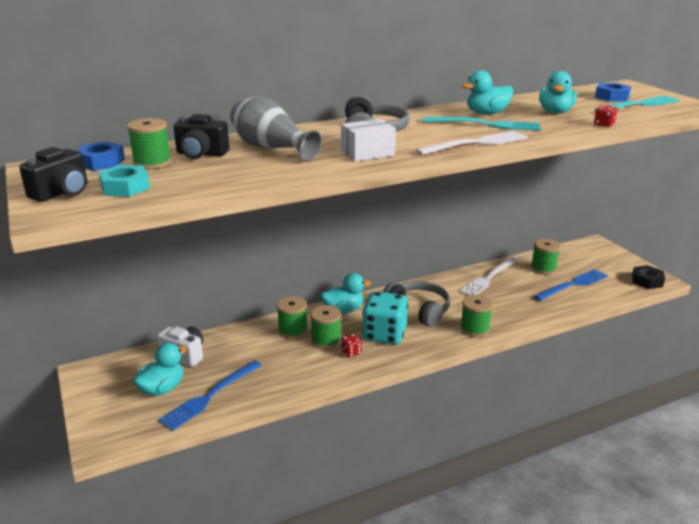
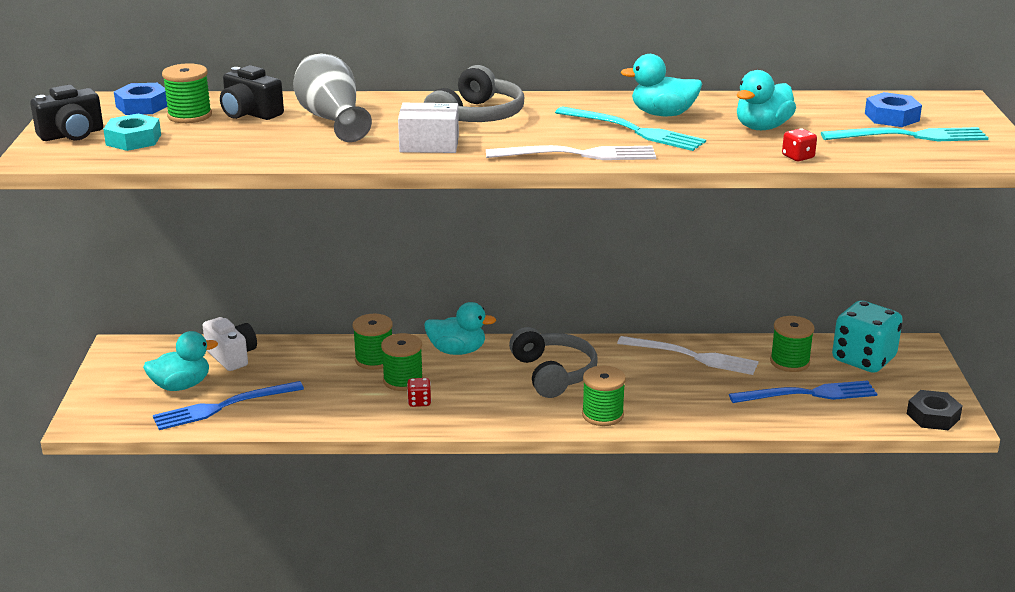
camera: 25 degrees right, 0 degrees up
turquoise dice [362,291,408,345] -> turquoise dice moved to [832,301,903,373]
white fork [459,257,519,296] -> white fork turned 135 degrees counterclockwise [617,336,759,375]

